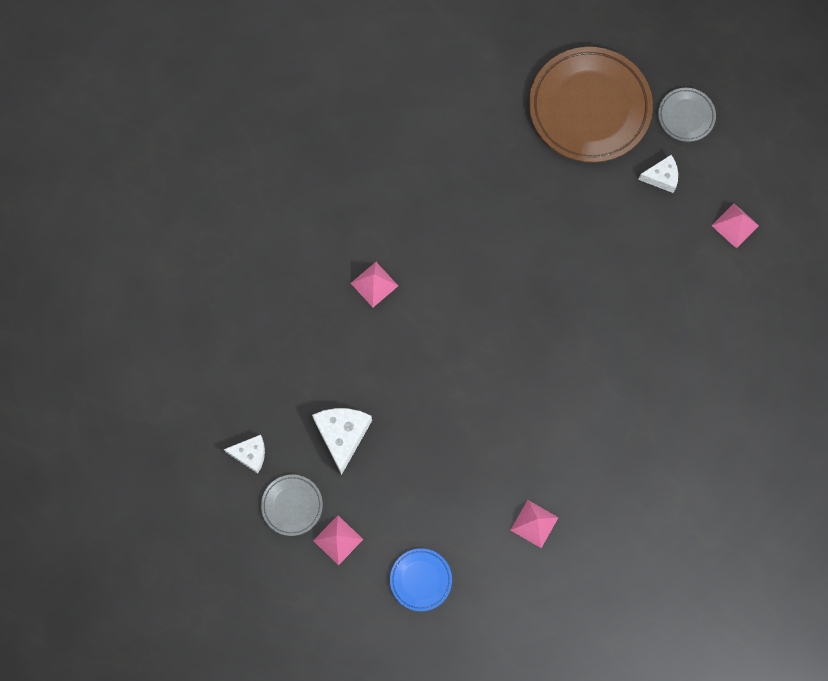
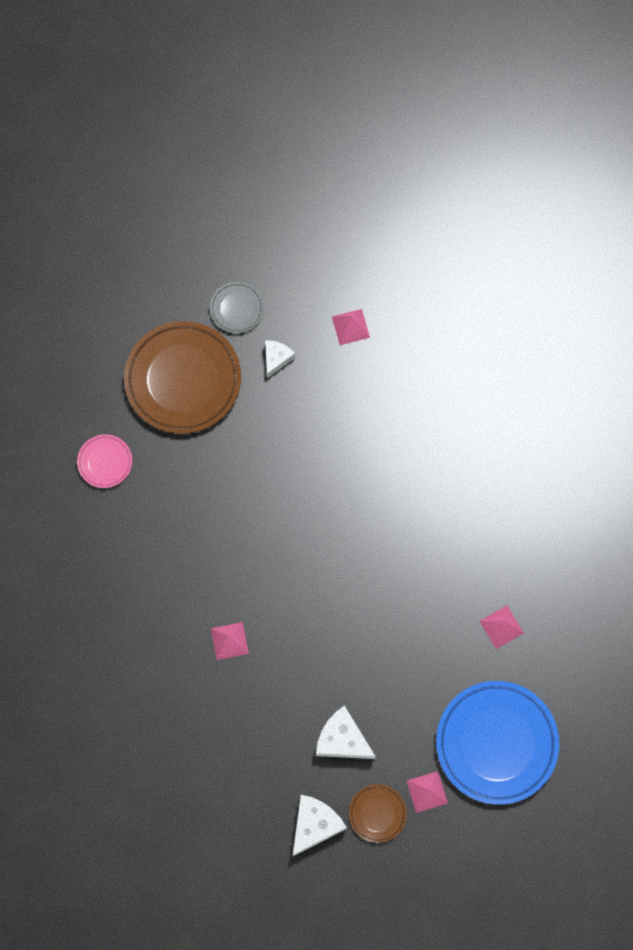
camera: 60 degrees left, 0 degrees up
white cheese [224,435,265,474] -> white cheese [293,795,347,856], size x1.60
grey plate [261,475,323,536] -> brown plate [349,784,407,843]
blue plate [390,548,452,611] -> blue plate [436,681,560,805], size x2.14
none -> pink plate [77,434,132,488]

